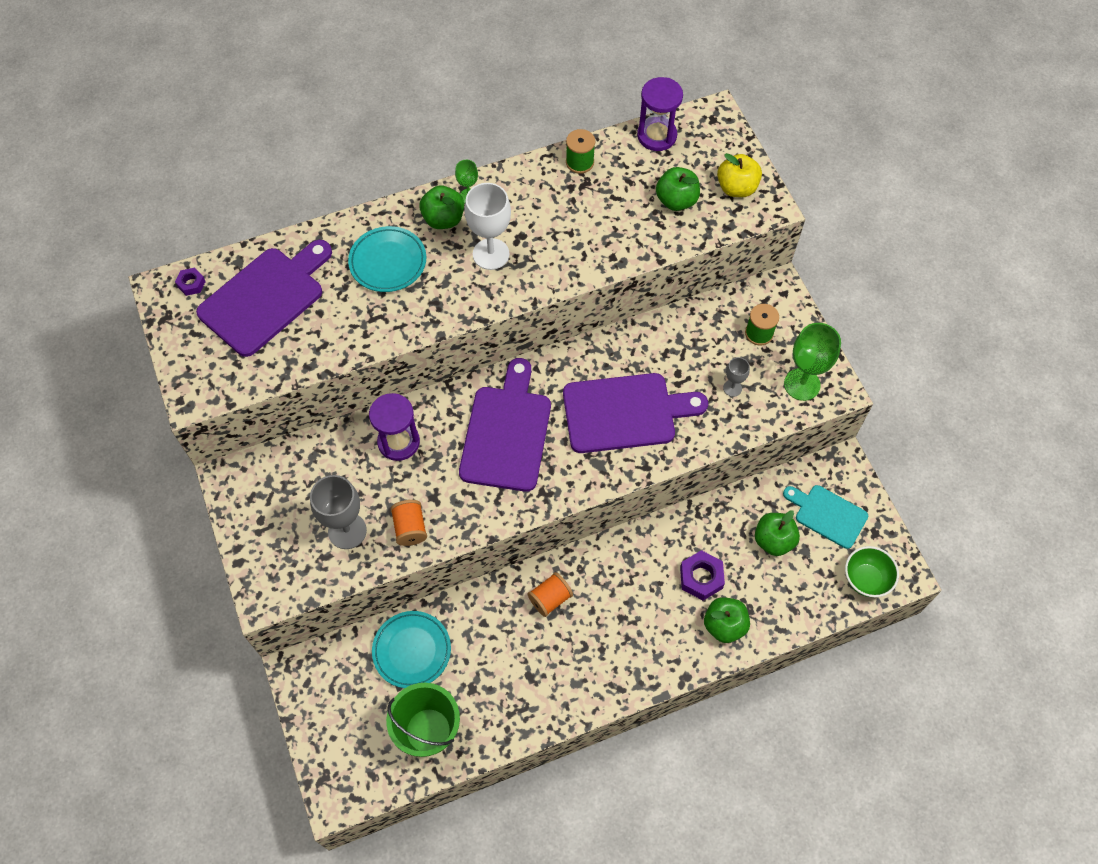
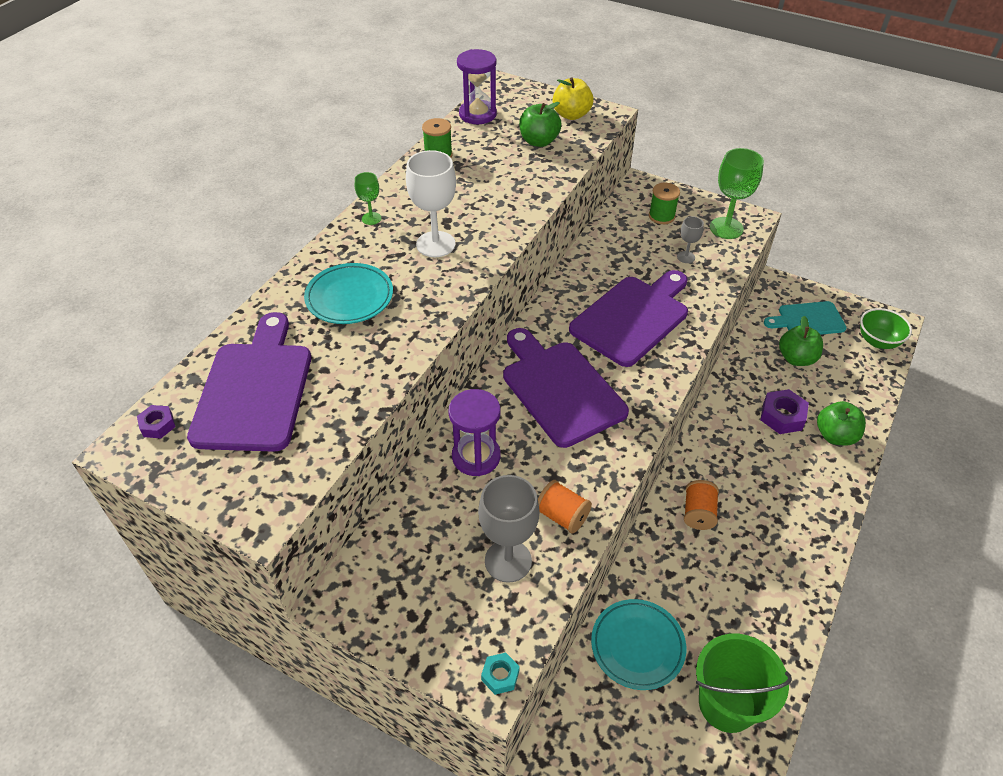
camera: 40 degrees left, 15 degrees down
green apple [419,185,464,229] -> none
none -> turquoise nut [481,653,520,695]

